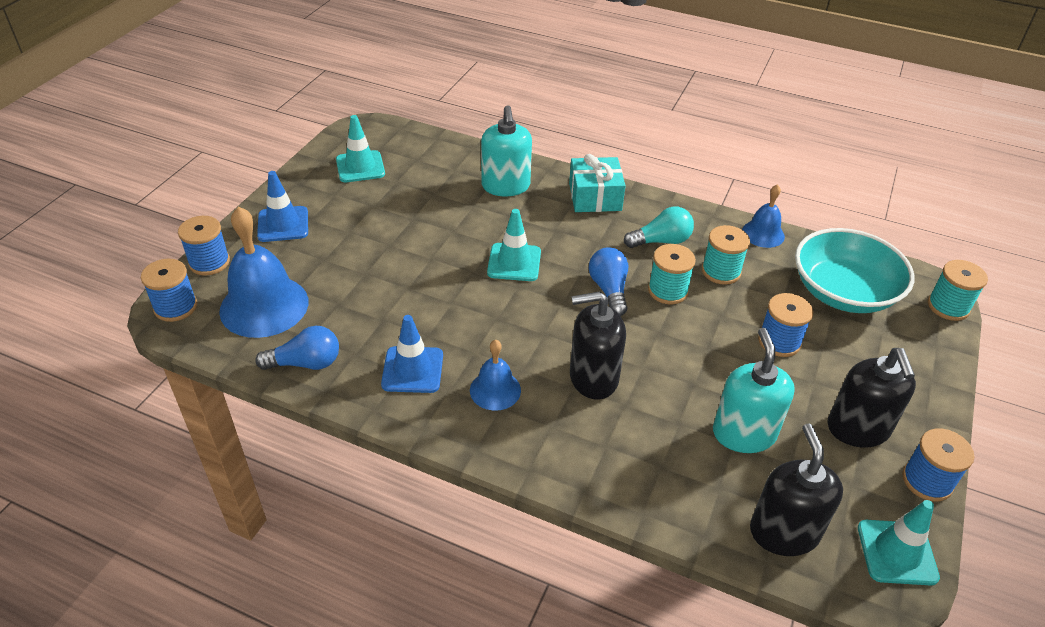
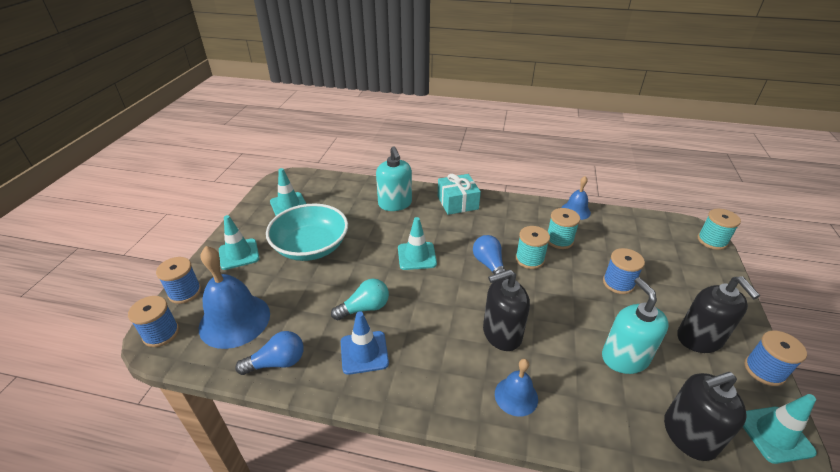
camera: 10 degrees left, 5 degrees down
blue traffic cone [257,171,308,242] -> turquoise traffic cone [219,215,260,270]
blue bell [470,340,521,411] -> blue bell moved to [495,359,538,417]
turquoise light bulb [624,206,694,248] -> turquoise light bulb moved to [331,279,389,320]
black soap dispenser [750,423,843,556] -> black soap dispenser turned 90 degrees counterclockwise [664,372,747,461]
turquoise bowl [795,228,914,313] -> turquoise bowl moved to [266,204,348,261]

